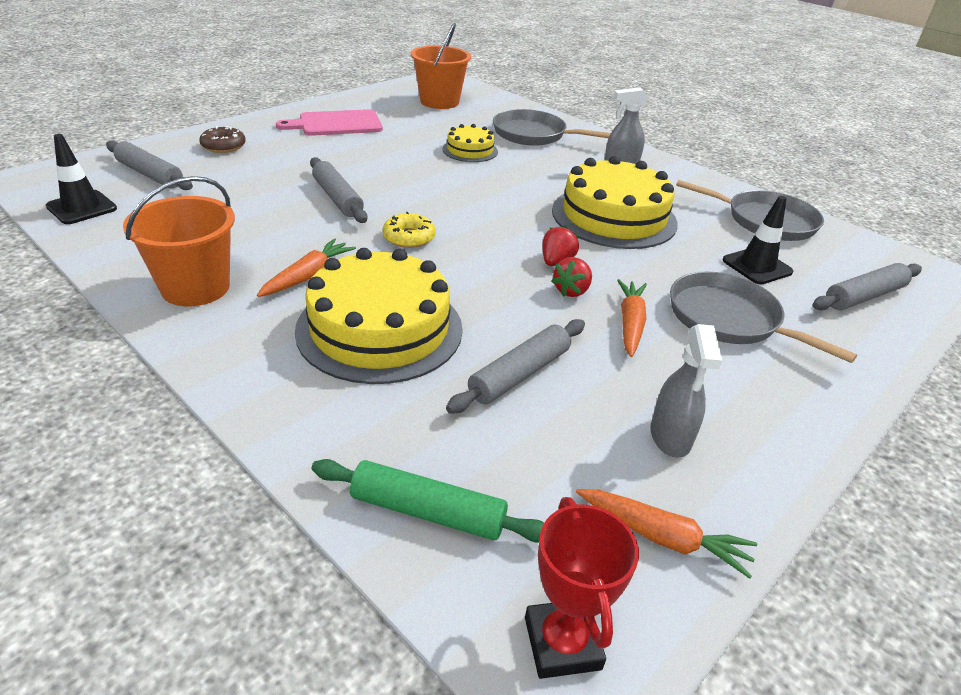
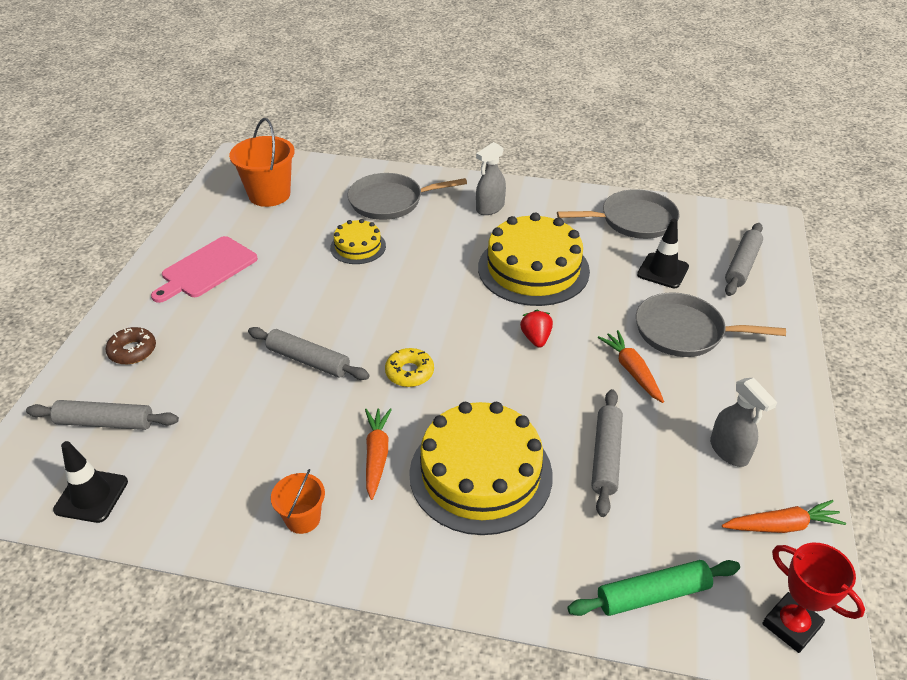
camera: 30 degrees left, 5 degrees up
orange bucket [123,176,235,306] -> orange bucket [271,469,325,534], size x0.56
red strawberry [551,257,592,297] -> none

